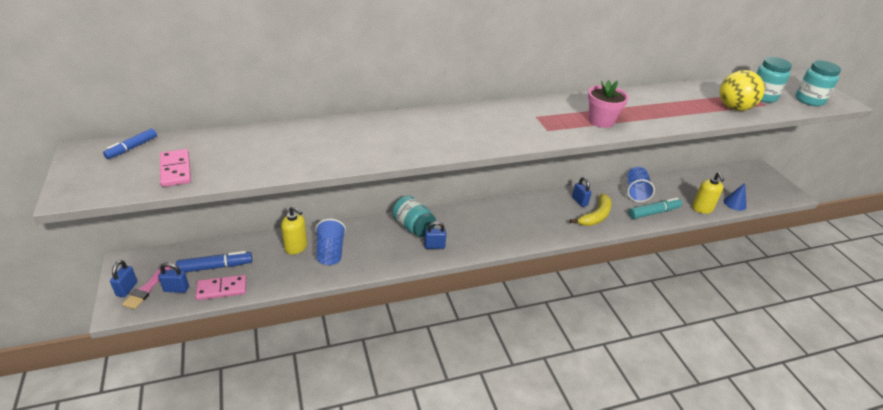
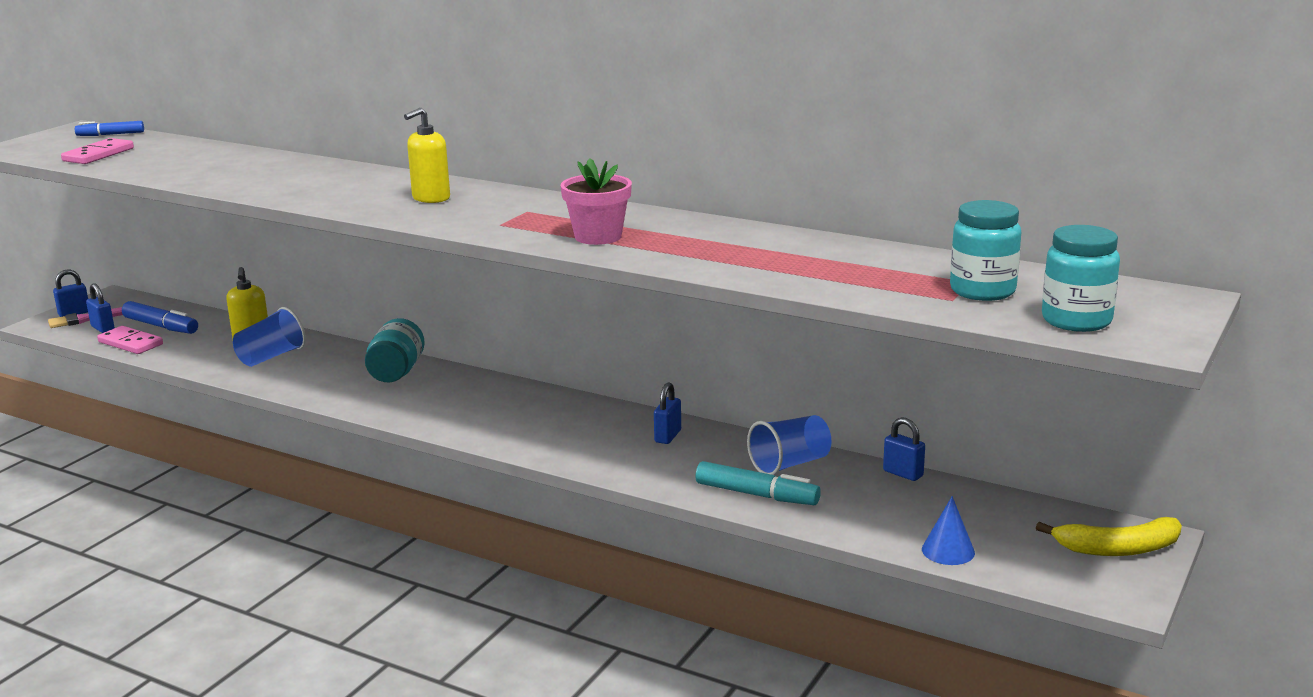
camera: 50 degrees right, 15 degrees down
blue padlock [424,221,446,249] -> blue padlock moved to [883,417,925,481]
yellow banana [570,194,612,226] -> yellow banana moved to [1036,517,1182,556]
yellow soap dispenser [692,172,724,214] -> yellow soap dispenser moved to [404,108,450,203]
yellow ball [720,70,765,111] -> none

